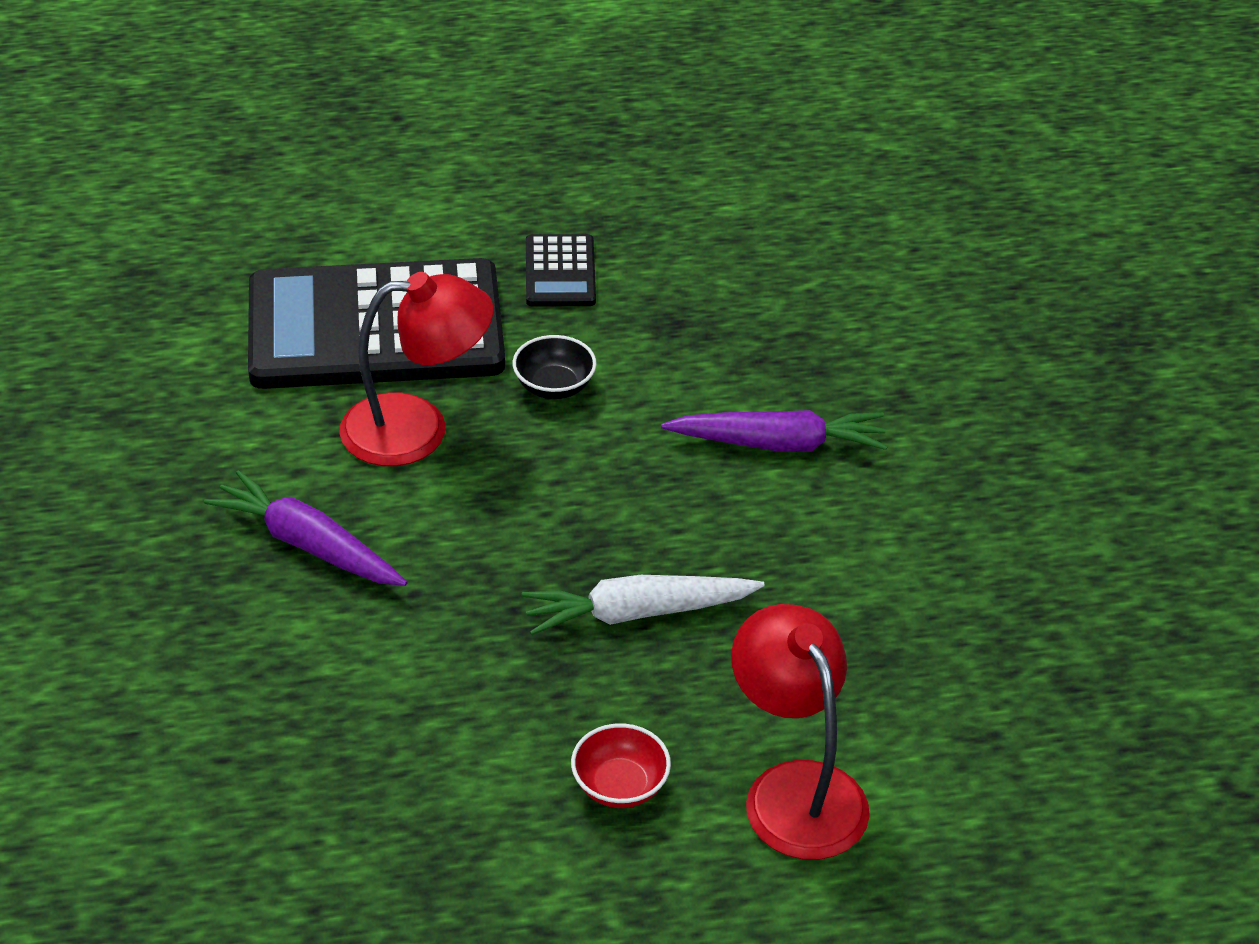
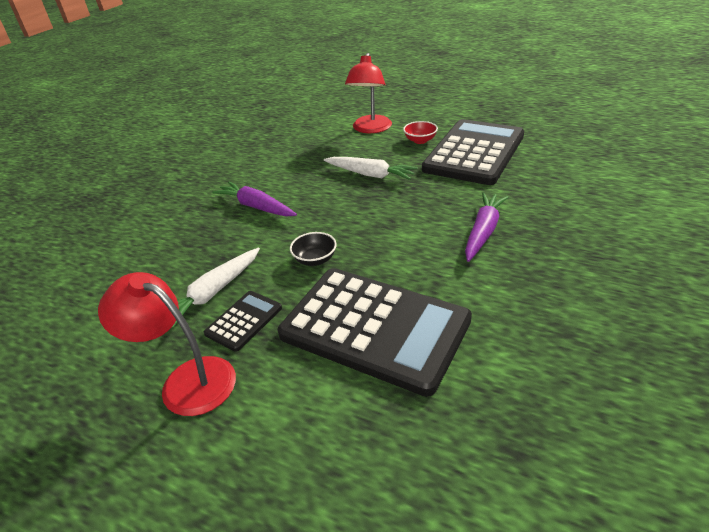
camera: 140 degrees left, 5 degrees down
purple carrot [204,470,407,586] -> purple carrot turned 135 degrees counterclockwise [465,192,508,262]
red lamp [339,272,493,466] -> red lamp moved to [98,272,236,416]
none -> white carrot [171,248,260,328]
none -> black calculator [422,119,524,185]

